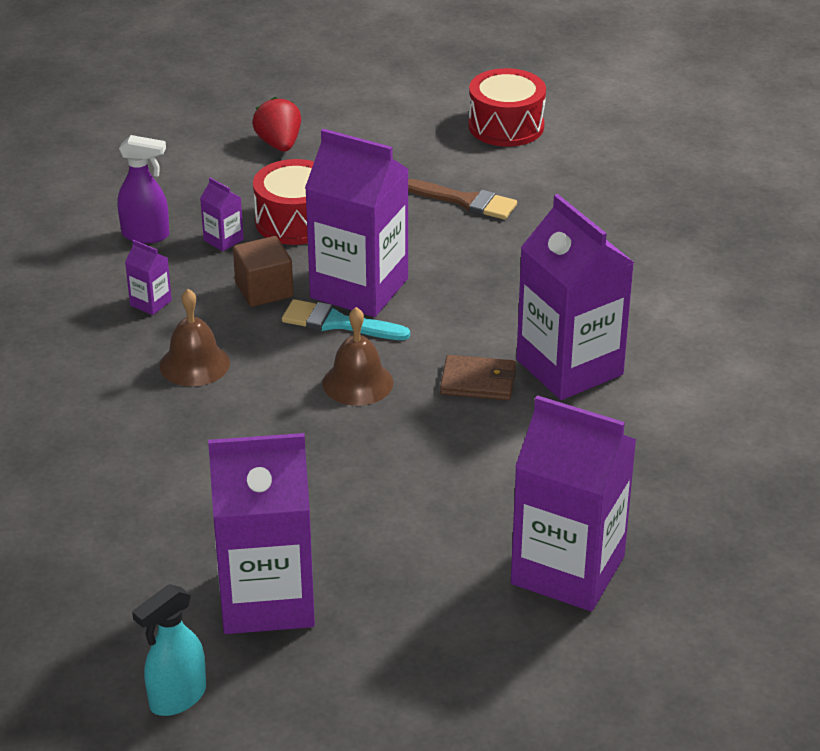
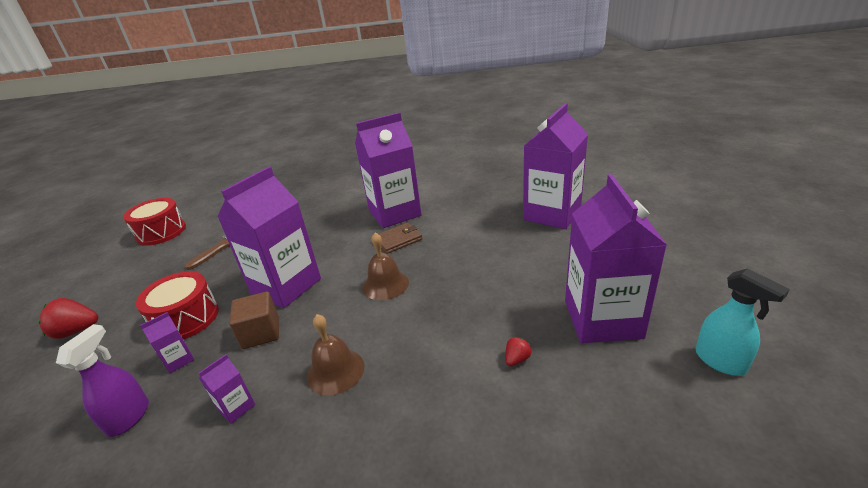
camera: 80 degrees left, 5 degrees down
turquoise brush [282,299,410,340] -> none
brown wallet [440,355,516,400] -> brown wallet turned 45 degrees clockwise [379,223,423,254]
none -> red strawberry [505,337,532,366]

